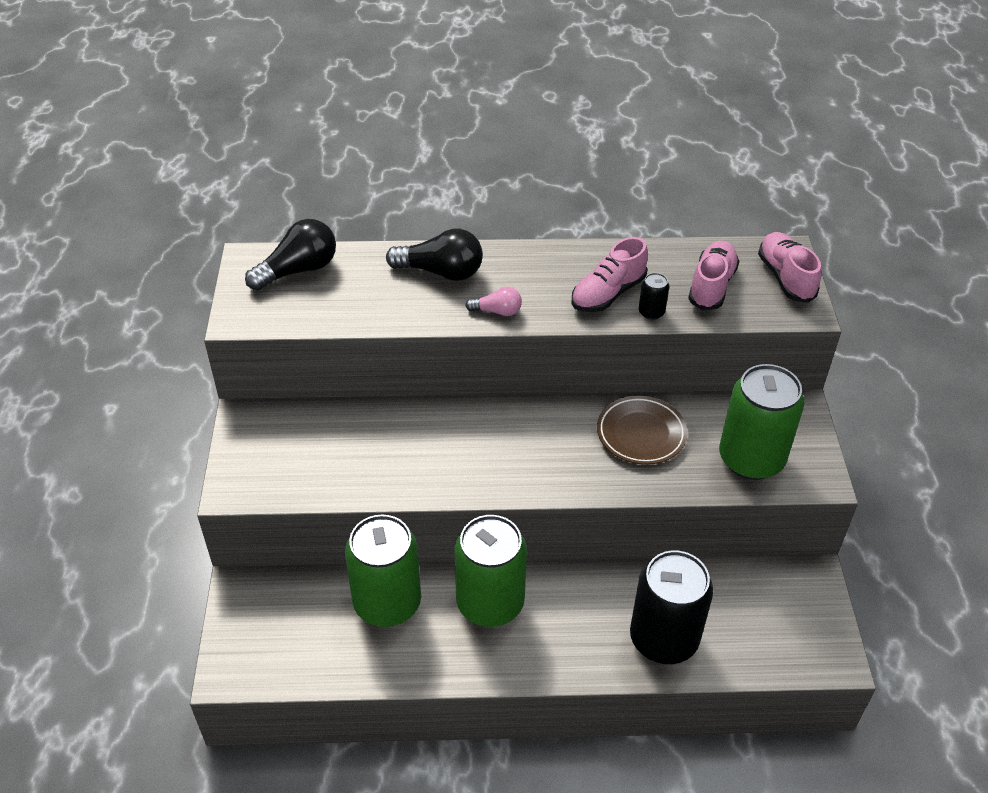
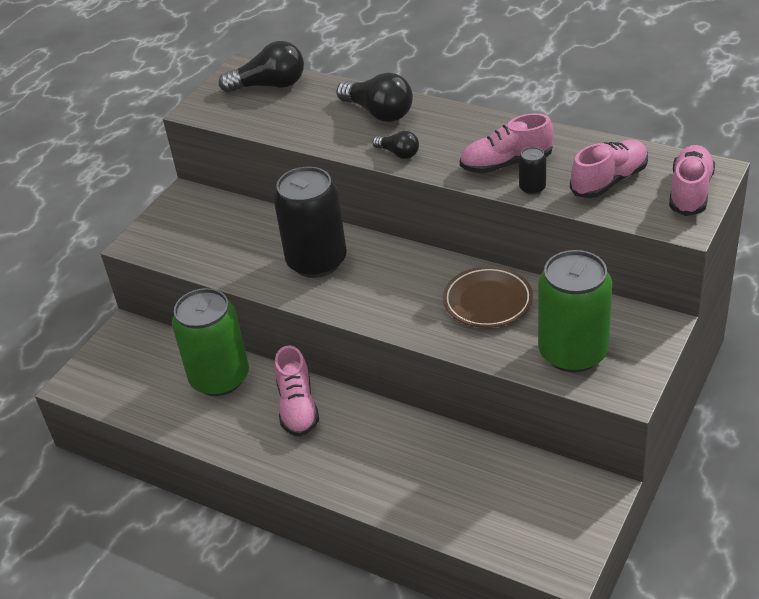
camera: 35 degrees right, 5 degrees down
green can [455,515,527,627] -> pink shoe [274,346,319,437]
pink light bulb [465,287,522,316] -> black light bulb [373,131,419,159]
black can [630,550,713,664] -> black can moved to [274,167,347,278]

